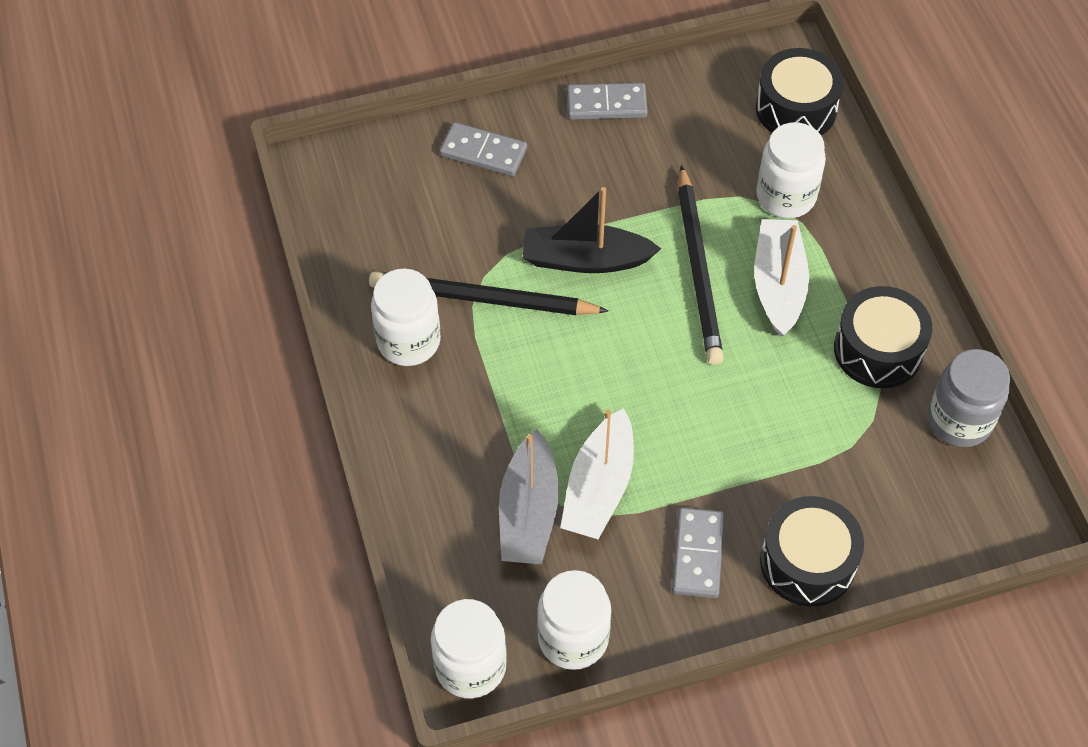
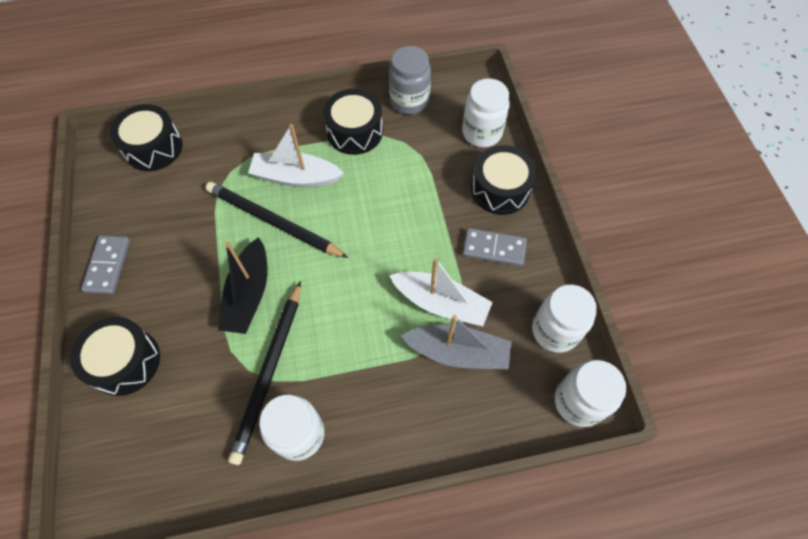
camera: 85 degrees left, 5 degrees up
grey domino [440,122,527,176] -> black drum [70,317,160,396]
black pencil [678,165,724,365] -> black pencil turned 150 degrees counterclockwise [205,182,348,258]
white jar [756,122,826,218] -> white jar moved to [462,78,509,147]

